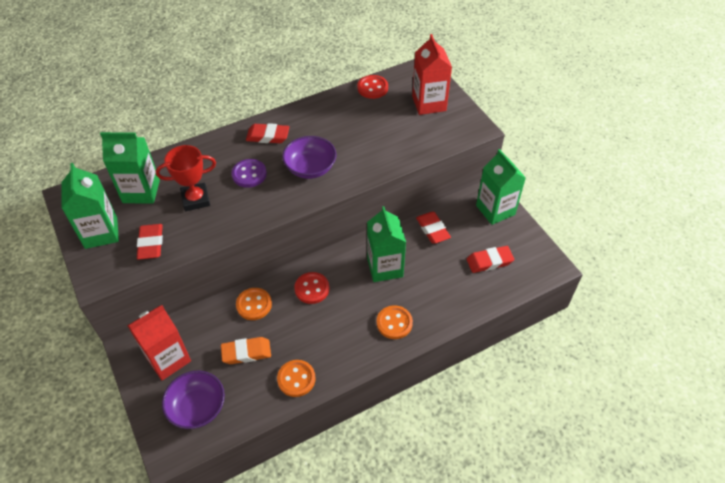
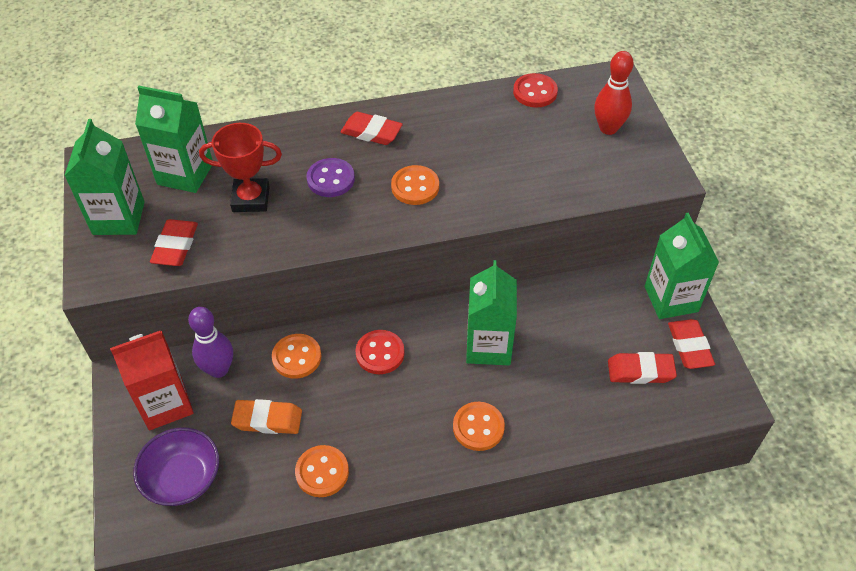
camera: 15 degrees right, 0 degrees up
purple bowl [282,136,337,179] -> orange button [391,165,439,205]
red carton [412,34,452,115] -> red bowling pin [594,51,634,135]
red eraser [416,212,451,244] -> red eraser moved to [668,319,715,369]
none -> purple bowling pin [188,307,233,378]

